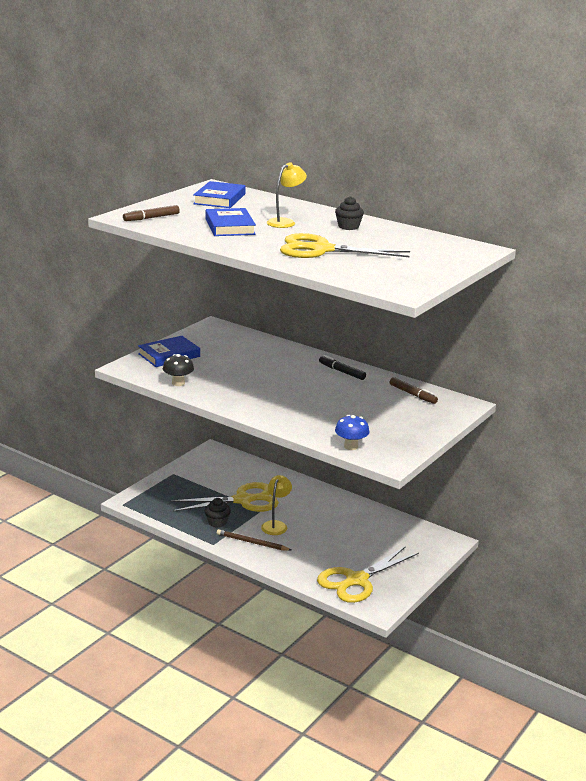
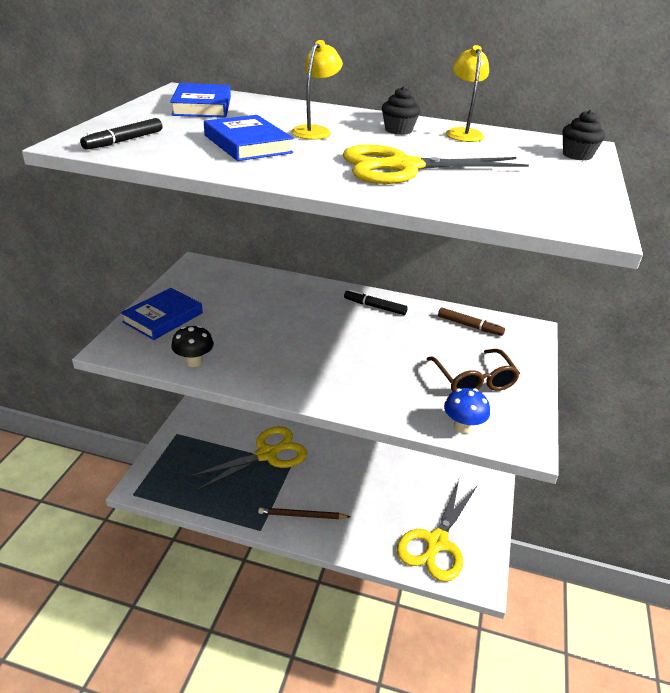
camera: 20 degrees left, 10 degrees up
brown marker [123,205,180,221] -> black marker [80,118,162,149]
black cupcake [205,498,231,528] -> black cupcake moved to [562,110,605,161]
yellow lamp [261,475,292,535] -> yellow lamp moved to [446,45,489,142]
none -> brown glasses [427,349,520,392]

